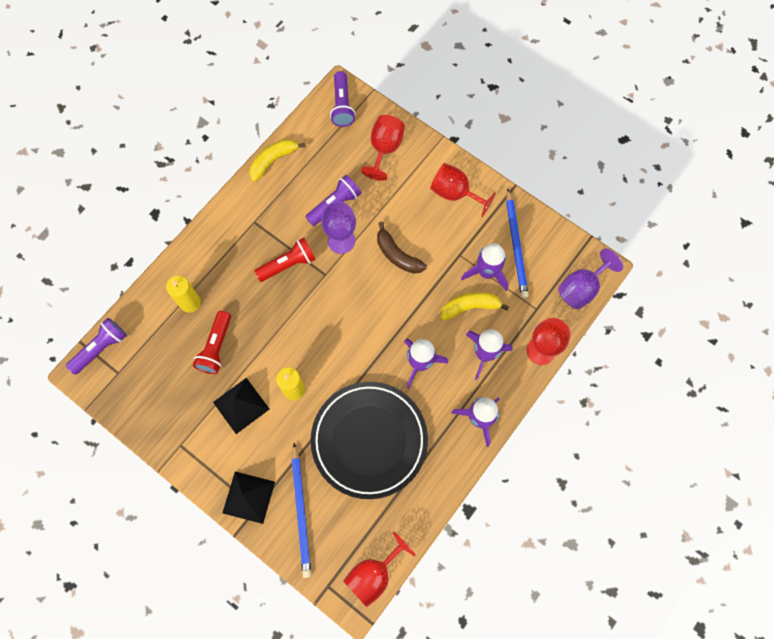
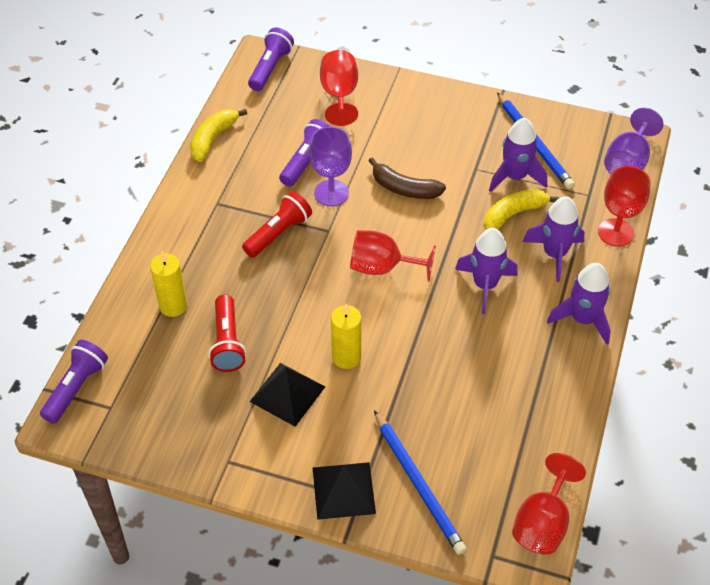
camera: 20 degrees left, 20 degrees down
black plate [311,382,428,499] -> none
purple flashlight [330,71,355,127] -> purple flashlight turned 135 degrees counterclockwise [248,28,294,91]
red goblet [430,163,496,217] -> red goblet moved to [350,230,436,282]

